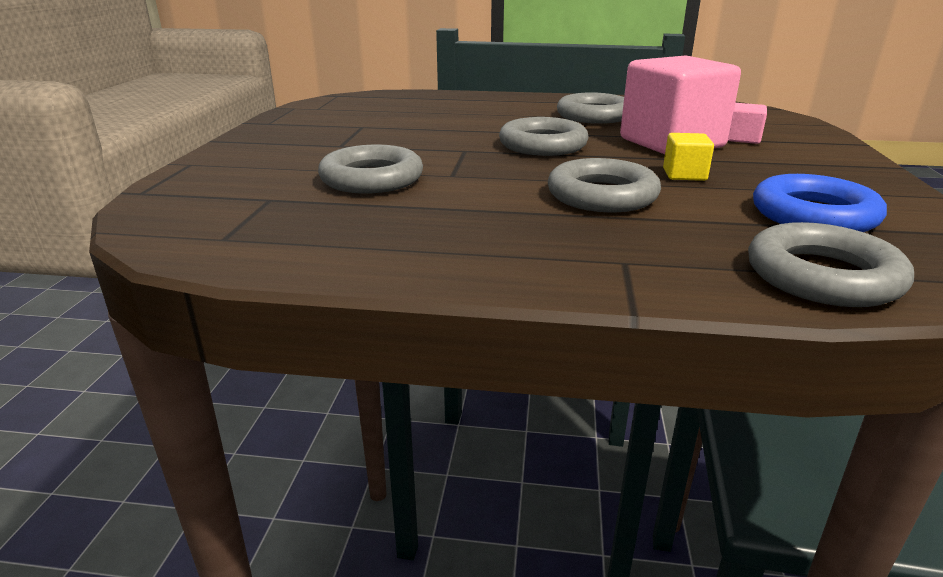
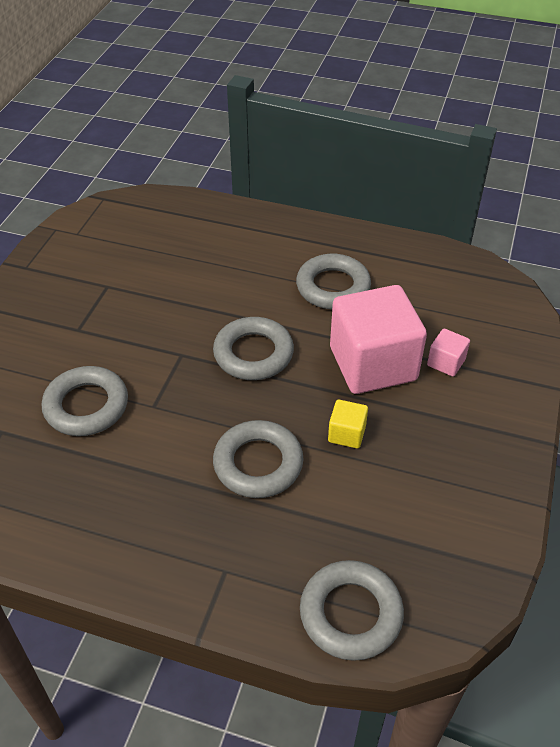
camera: 10 degrees right, 20 degrees up
blue ring [753,174,887,232] -> none

